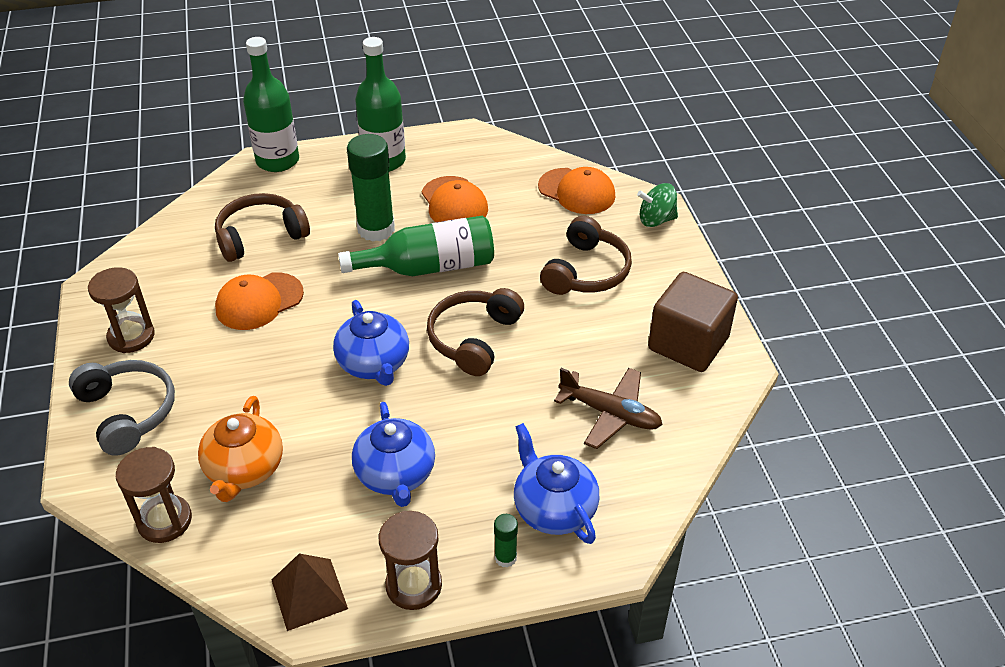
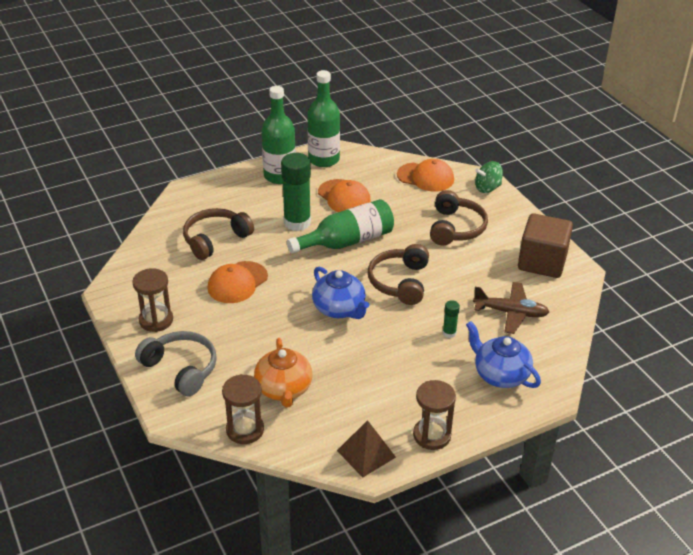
camera: 15 degrees left, 5 degrees down
green bottle [243,37,299,172] -> green bottle moved to [308,70,340,167]
blue teapot [352,402,435,507] -> none
green glue stick [494,514,518,567] -> green glue stick moved to [443,300,460,338]

